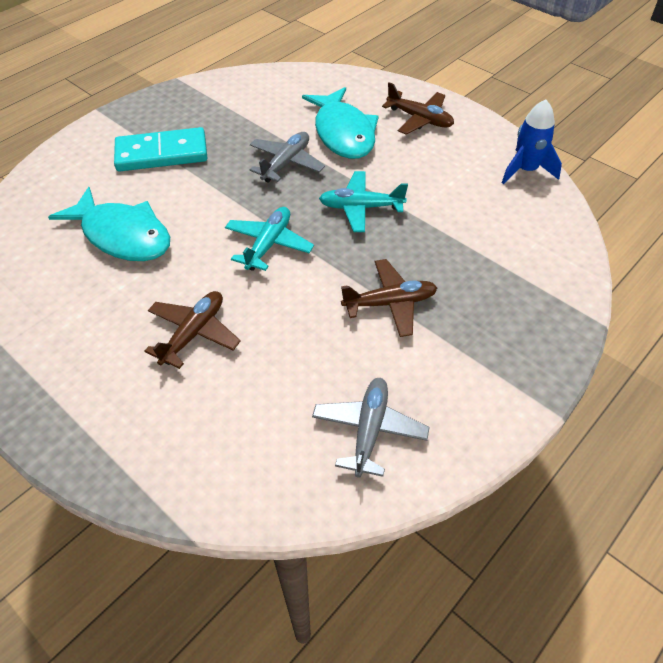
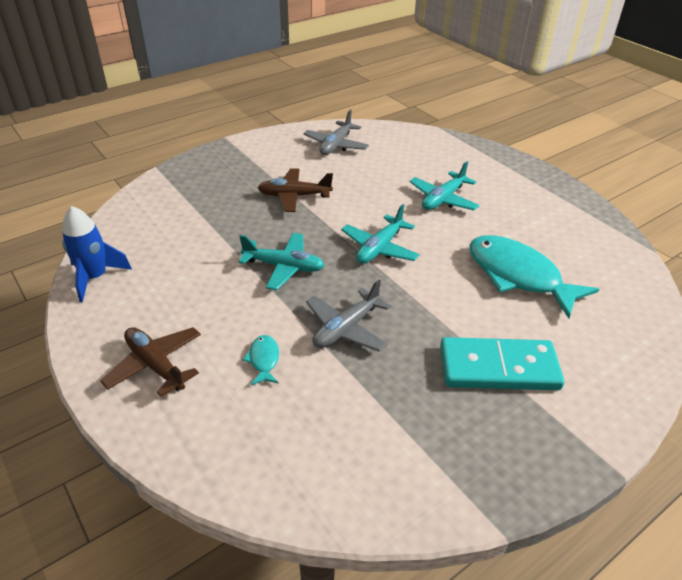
camera: 170 degrees left, 10 degrees down
brown plane [144,291,241,369] -> turquoise plane [409,161,480,210]
turquoise fish [302,87,379,159] -> turquoise fish [243,335,279,385], size x0.42

